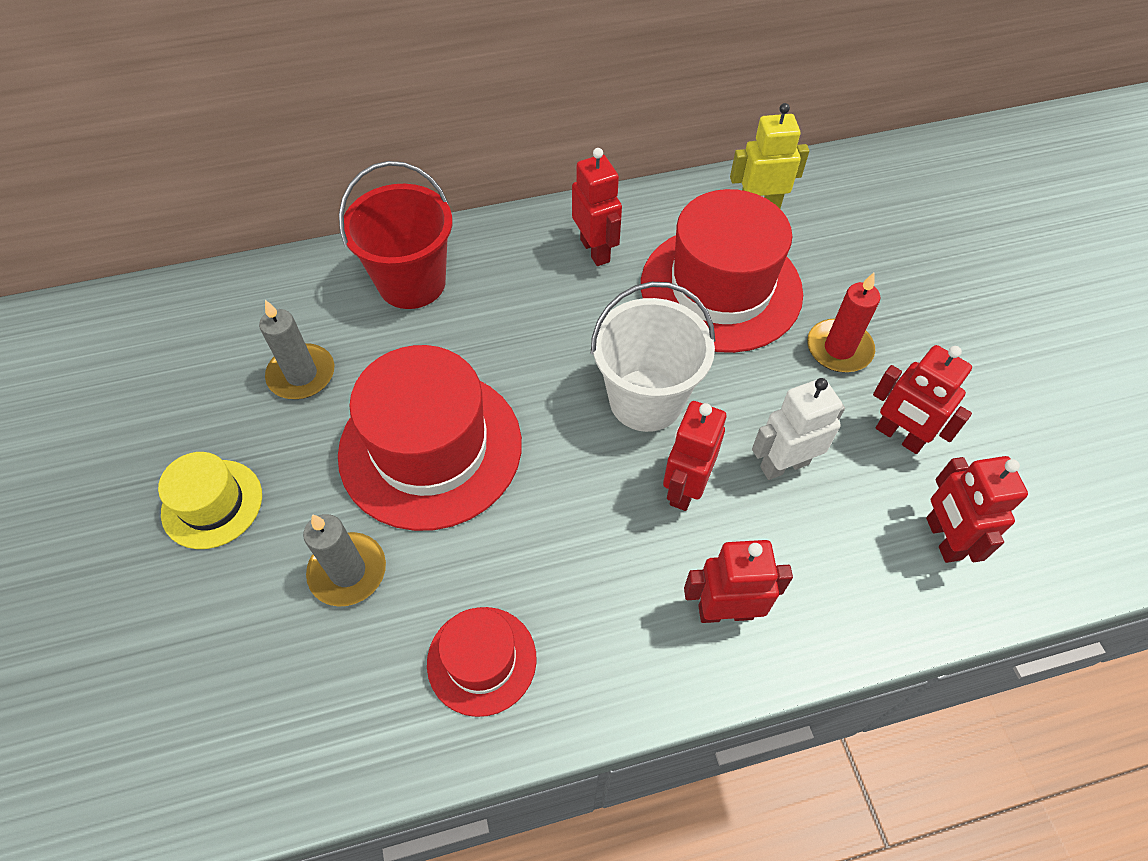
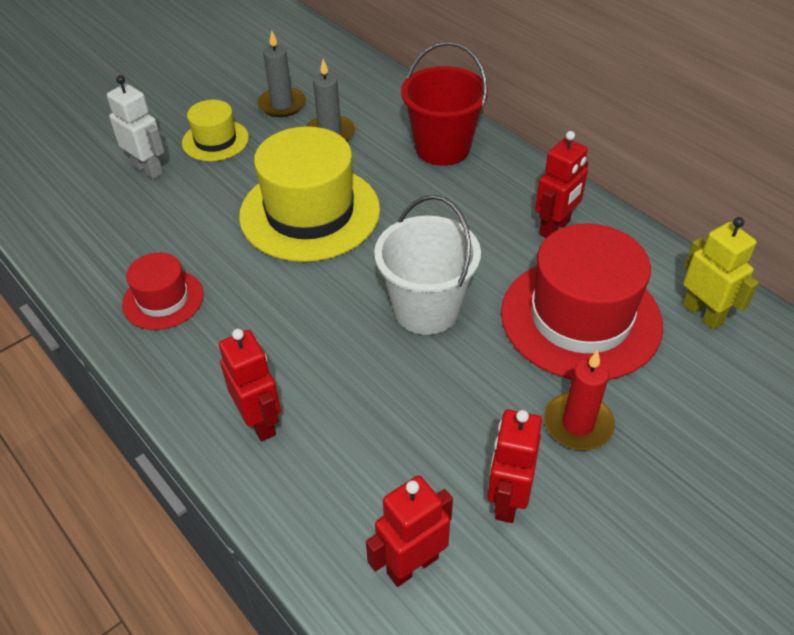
camera: 65 degrees right, 10 degrees down
grey candle [303,514,386,607] -> grey candle moved to [257,30,306,117]
red hat [338,345,522,531] -> yellow hat [239,126,380,262]
red robot [663,401,726,511] -> none
white robot [752,378,845,480] -> white robot moved to [107,75,165,179]

